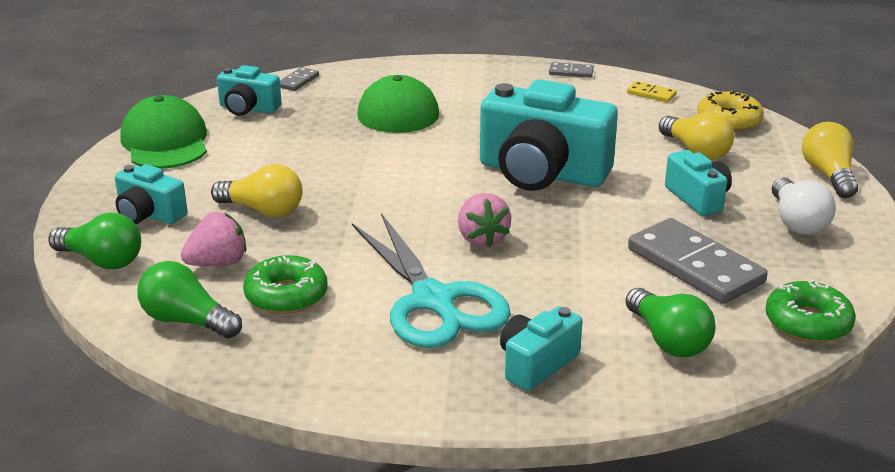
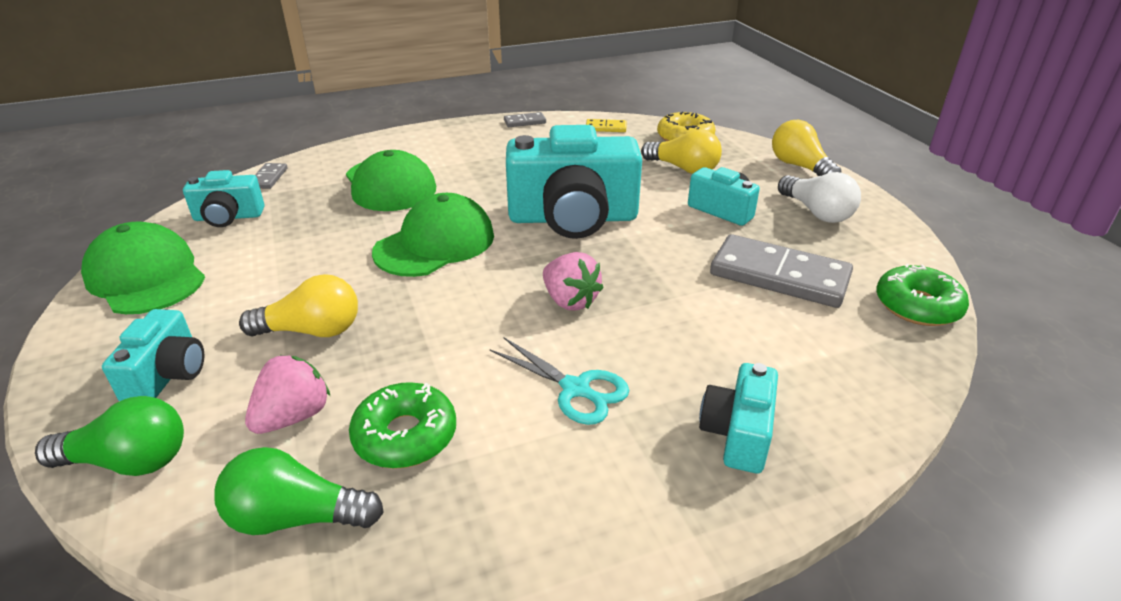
camera: 25 degrees left, 5 degrees up
turquoise camera [115,164,187,224] -> turquoise camera turned 90 degrees counterclockwise [102,309,204,401]
turquoise scissors [352,213,511,348] -> turquoise scissors [489,338,630,425], size x0.55
green light bulb [625,288,716,357] -> none
none -> green cap [372,193,494,277]

